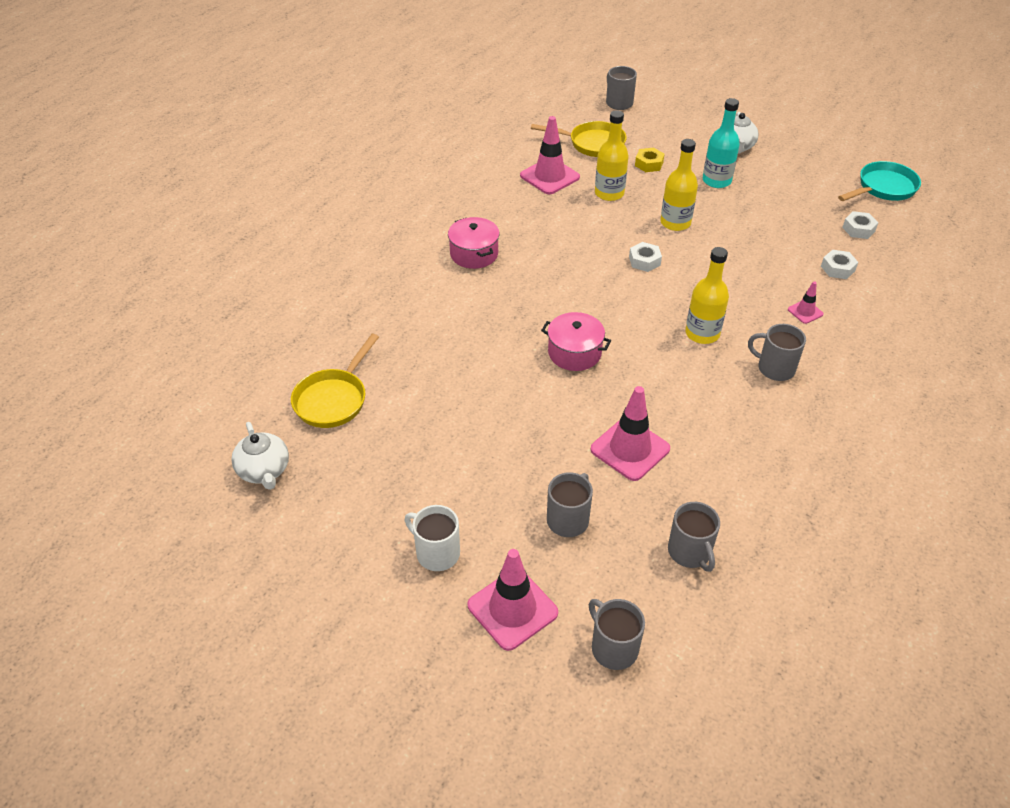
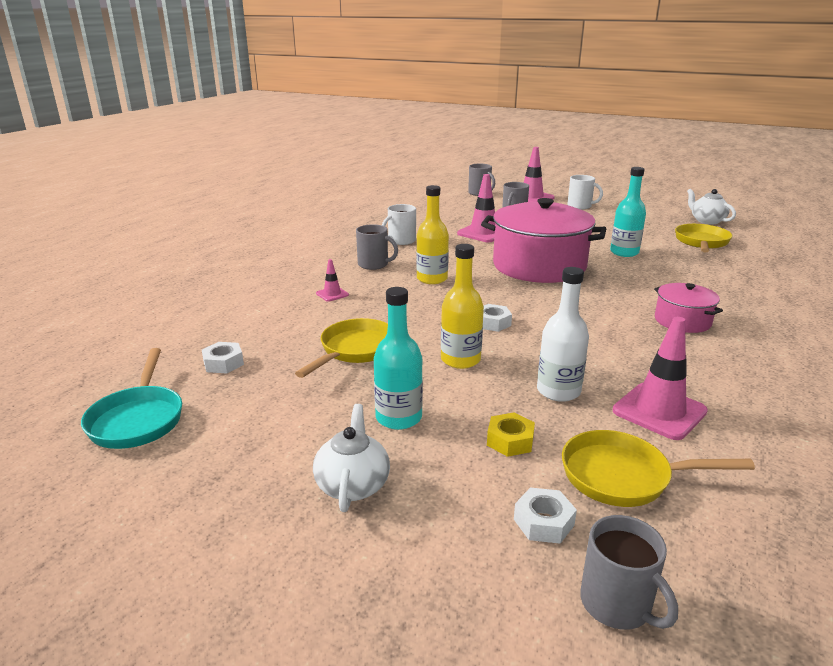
camera: 175 degrees right, 20 degrees down
pink pot [541,312,611,371] -> pink pot [481,198,606,283], size x2.06
yellow bottle [595,110,629,201] -> white bottle [537,267,589,402]
grey mug [668,502,720,572] -> none
white nut [821,250,858,279] -> white nut moved to [514,488,577,544]
turquoise pan [838,161,921,201] -> turquoise pan turned 60 degrees counterclockwise [81,348,182,449]
none -> yellow pan [295,318,388,378]
none -> white mug [382,204,416,245]
none -> turquoise bottle [610,167,646,257]

